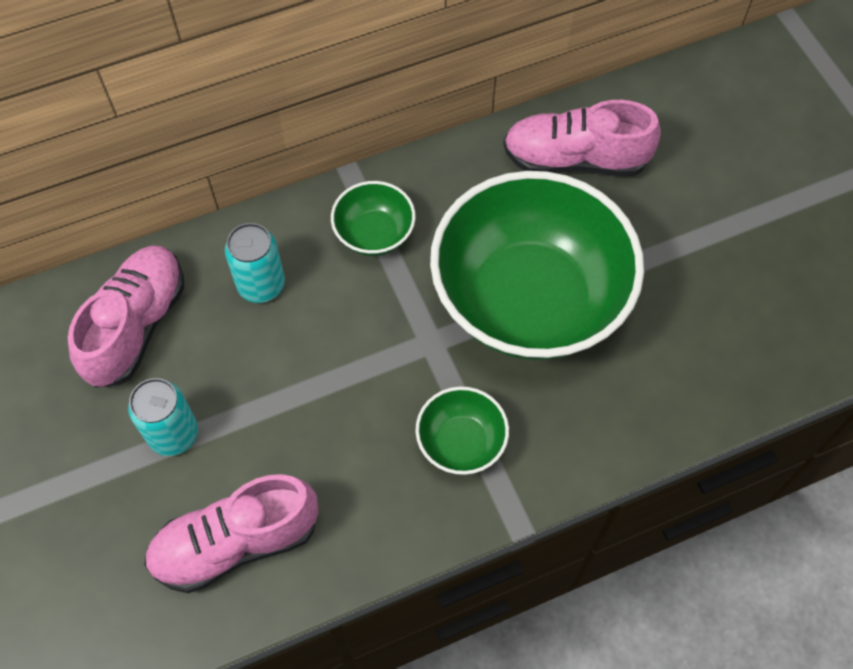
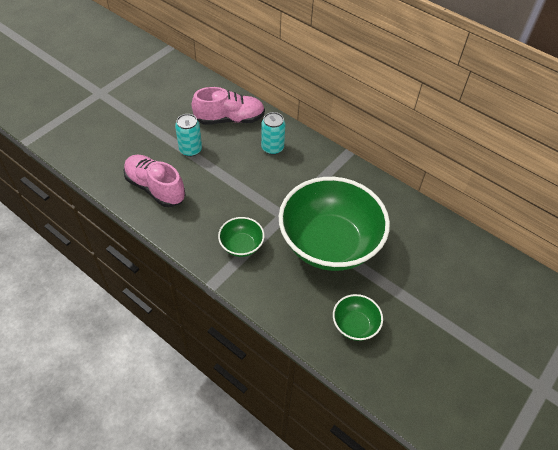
camera: 60 degrees right, 10 degrees down
green bowl [331,181,416,256] -> green bowl moved to [333,294,383,341]
pink shoe [503,100,661,176] -> none

